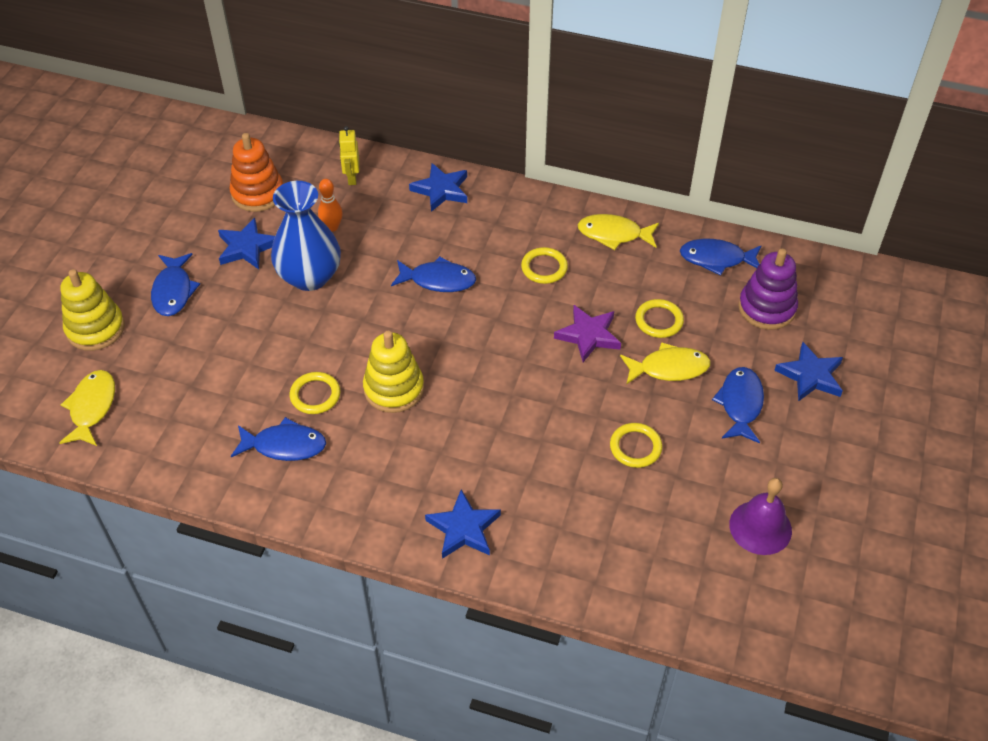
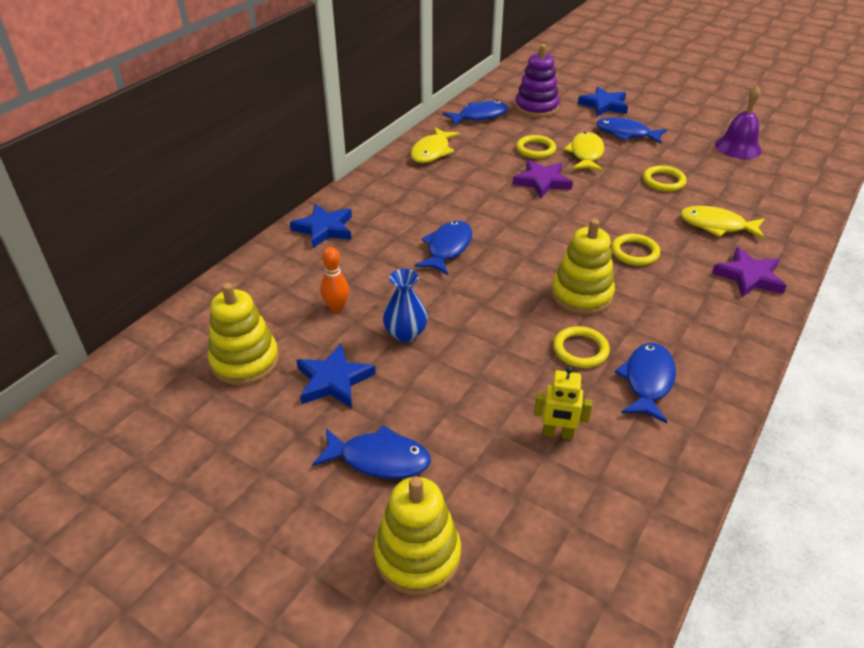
camera: 75 degrees left, 10 degrees down
yellow fish [59,370,115,446] -> yellow fish moved to [680,206,765,239]
orange stacking toy [229,133,283,212] -> yellow stacking toy [208,283,279,385]
blue vase [271,181,341,291] -> blue vase [383,269,428,342], size x0.56
yellow robot [339,126,359,185] -> yellow robot moved to [534,366,592,440]
blue star [425,489,501,559] -> purple star [712,247,787,297]
yellow ring [521,247,568,284] -> yellow ring moved to [611,234,660,266]
blue fish [680,239,762,276] -> blue fish turned 135 degrees counterclockwise [443,101,508,126]

